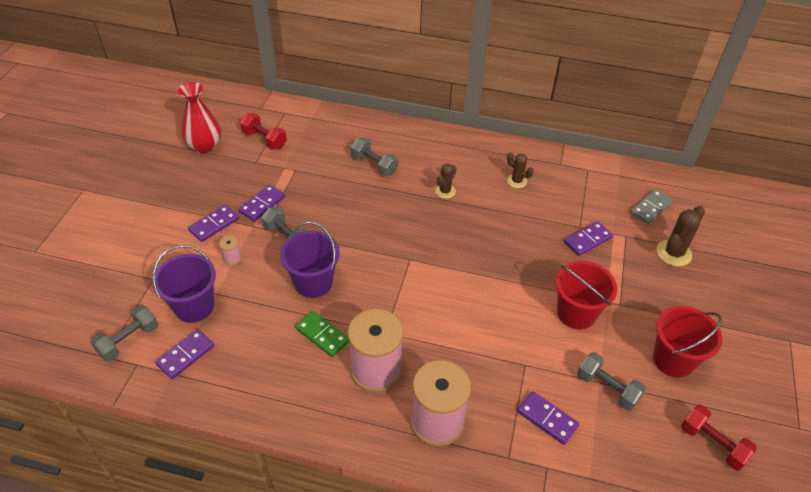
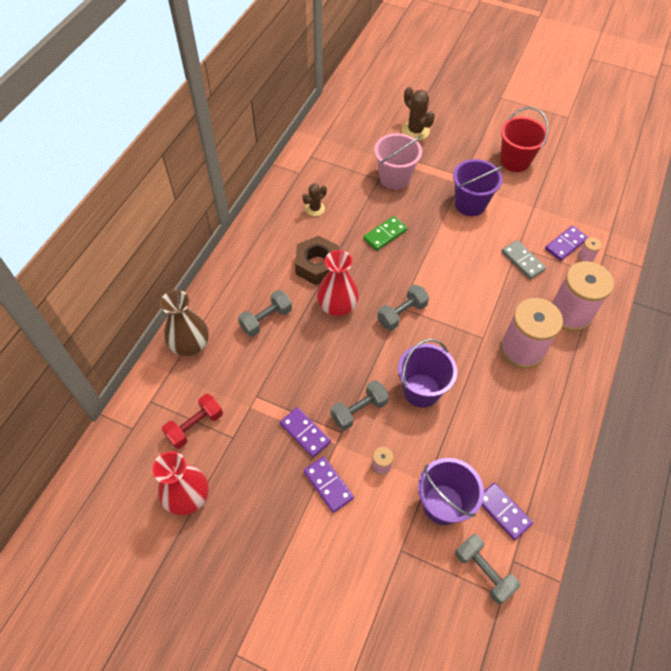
camera: 80 degrees left, 10 degrees up
green domino [295,311,349,357] -> green domino moved to [363,216,407,251]
brown cactus [435,164,456,199] -> brown nut [295,236,339,285]
red bucket [556,261,617,329] -> purple bucket [453,159,503,216]
purple domino [564,221,613,256] -> pink bucket [374,133,422,190]
grey dumbbell [577,352,646,411] -> grey dumbbell moved to [377,285,429,330]
grey domino [630,189,673,224] -> grey domino moved to [501,240,546,280]
red dumbbell [681,405,757,471] -> none
none -> brown vase [160,290,209,356]
none -> red vase [317,250,359,316]
none -> pink spool [577,237,602,262]

